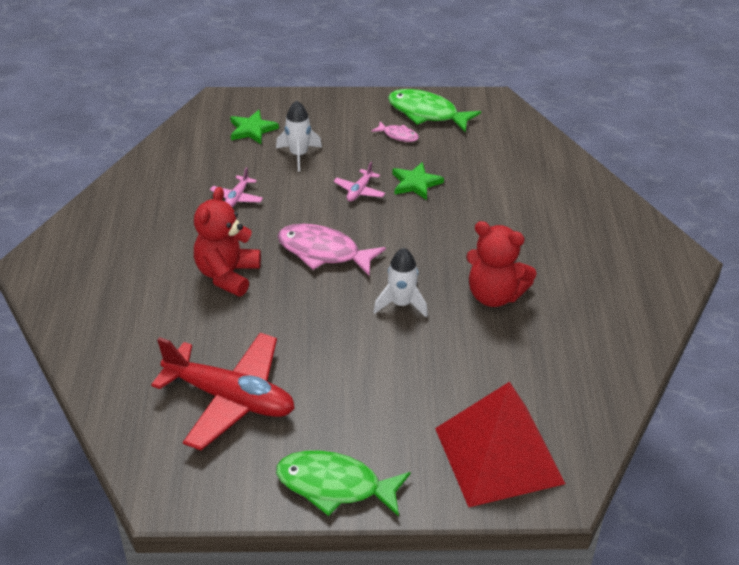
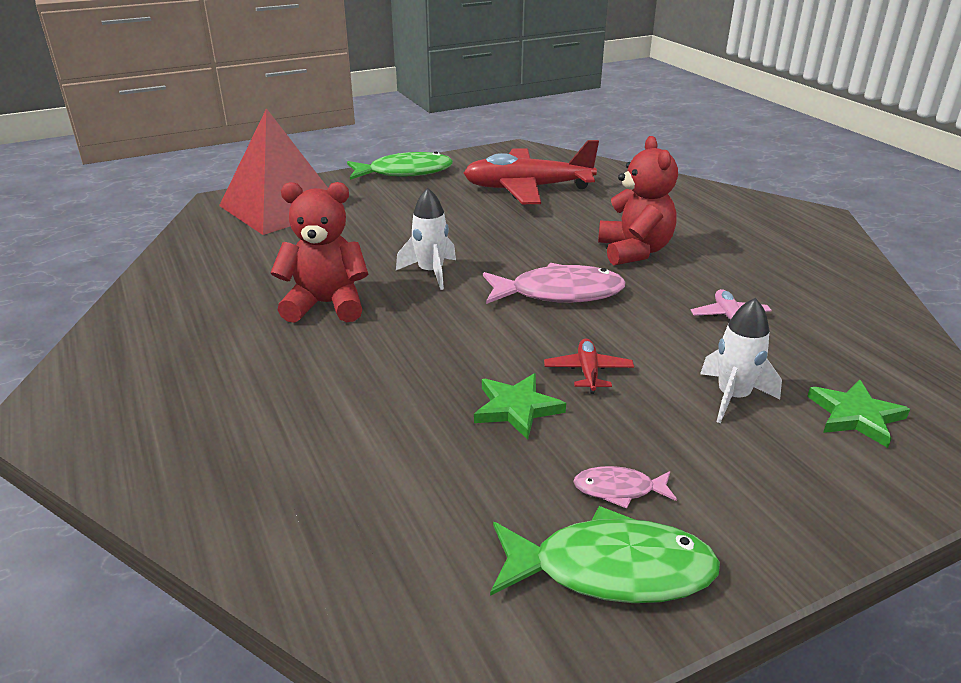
camera: 155 degrees right, 10 degrees down
pink plane [333,162,385,202] -> red plane [544,339,634,394]

